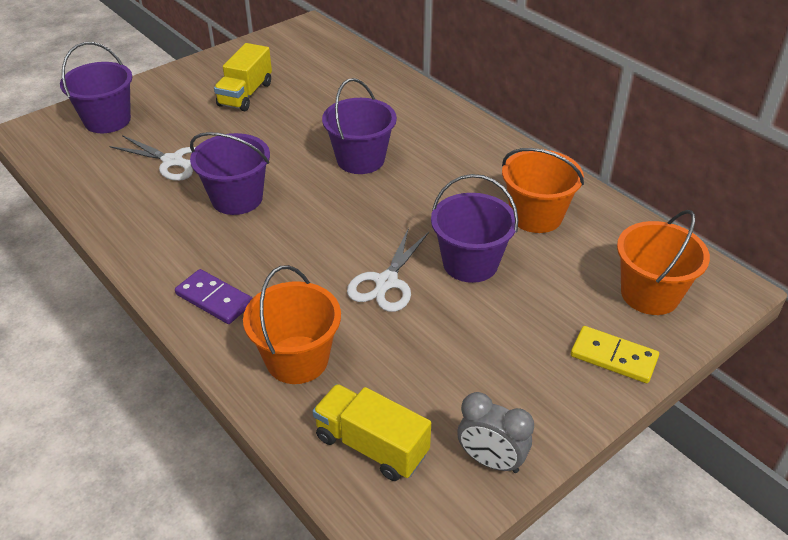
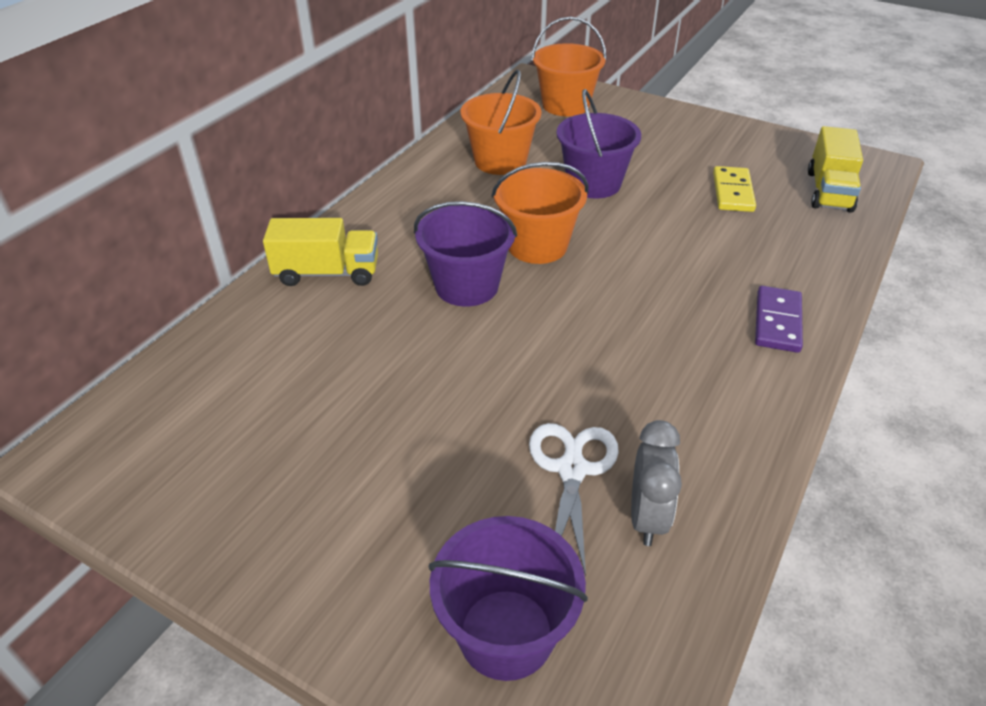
camera: 110 degrees left, 0 degrees up
purple bucket [190,132,270,215] -> none
yellow truck [214,43,272,111] -> yellow truck moved to [263,218,378,286]
orange bucket [243,265,341,384] -> orange bucket moved to [491,162,588,264]
white scissors [347,227,429,312] -> none
grey clock [457,392,534,473] -> grey clock moved to [631,420,682,546]
yellow domino [571,326,659,383] -> yellow domino moved to [713,166,756,212]

